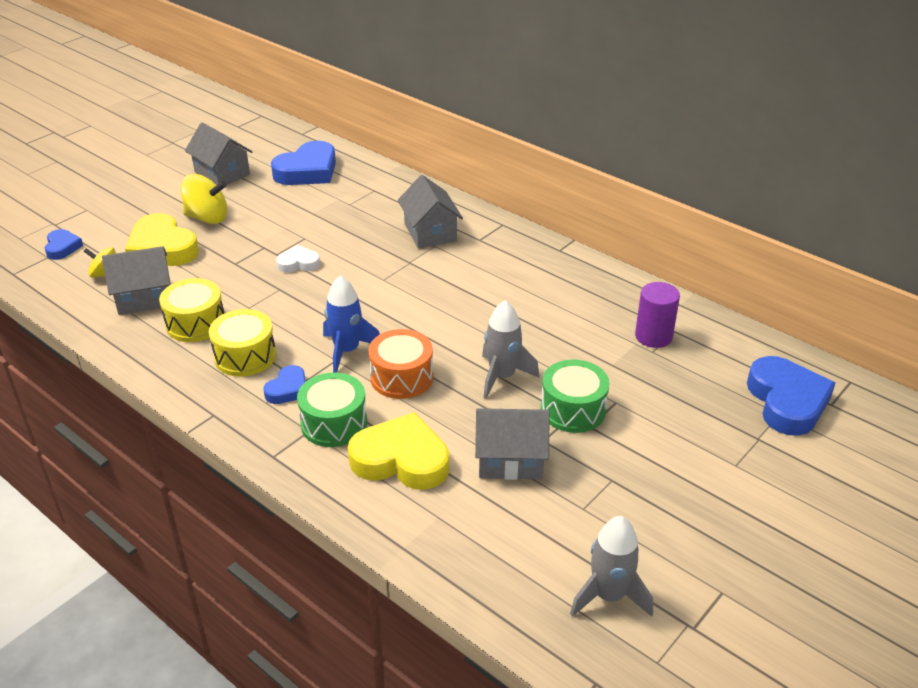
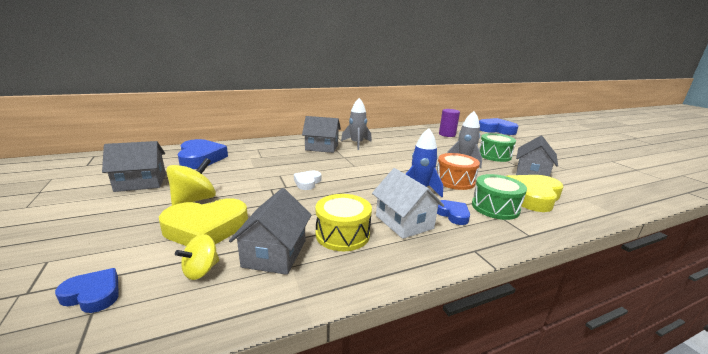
camera: 65 degrees left, 15 degrees down
yellow drum [209,309,276,377] -> white house [372,168,444,239]
grey rocket [570,516,653,617] -> grey rocket moved to [341,98,372,150]

